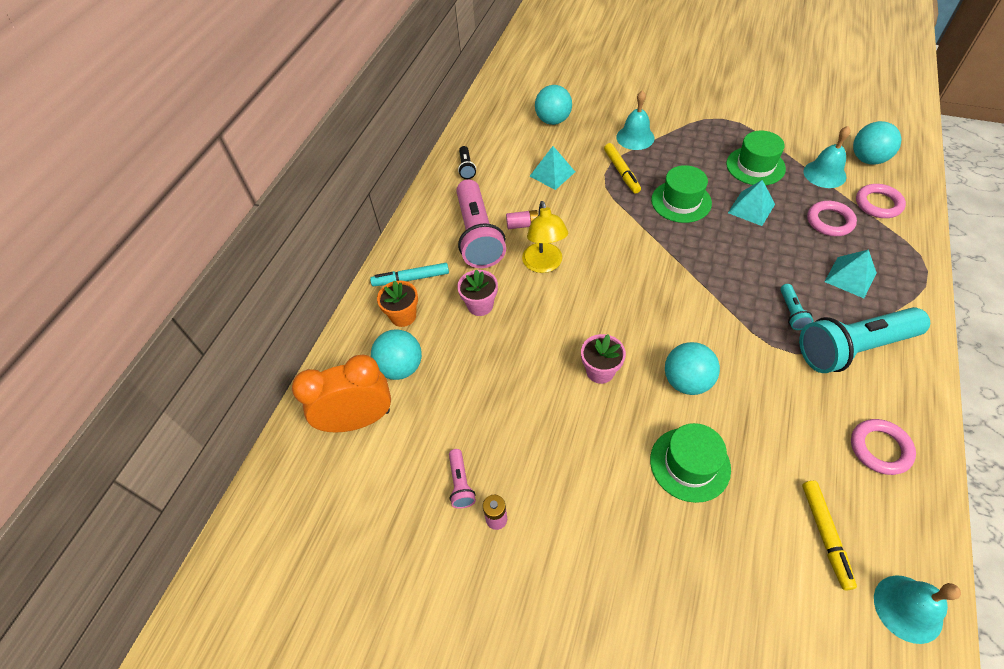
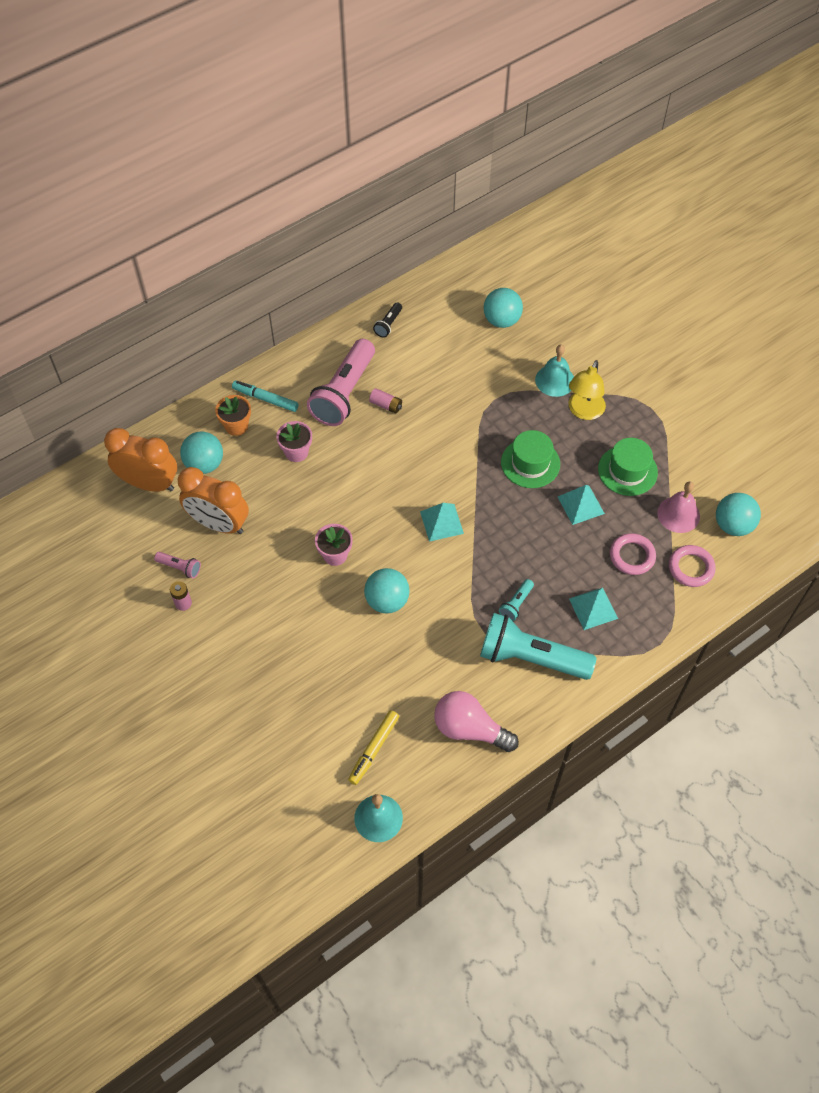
camera: 30 degrees right, 5 degrees up
pink flashlight [449,449,476,509] -> pink flashlight turned 90 degrees counterclockwise [154,552,201,578]
yellow lamp [522,201,568,273] -> yellow lamp moved to [569,360,606,420]
turquoise pyramid [530,146,575,190] -> turquoise pyramid moved to [420,503,464,542]
yellow marker [604,143,641,194] -> none
green hat [650,423,731,503] -> none
turquoise bell [803,126,851,188] -> pink bell [657,482,700,533]
pink ring [851,419,916,475] -> pink light bulb [434,691,519,752]
none -> orange clock [178,467,249,534]

